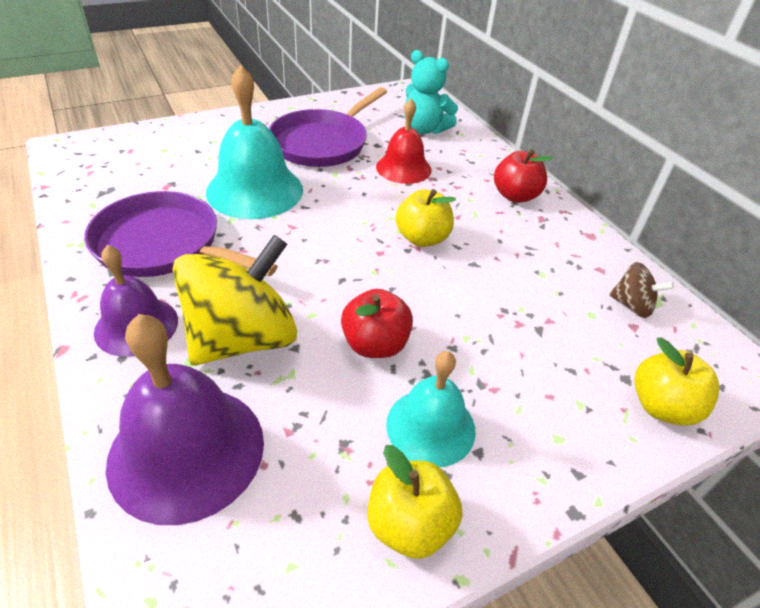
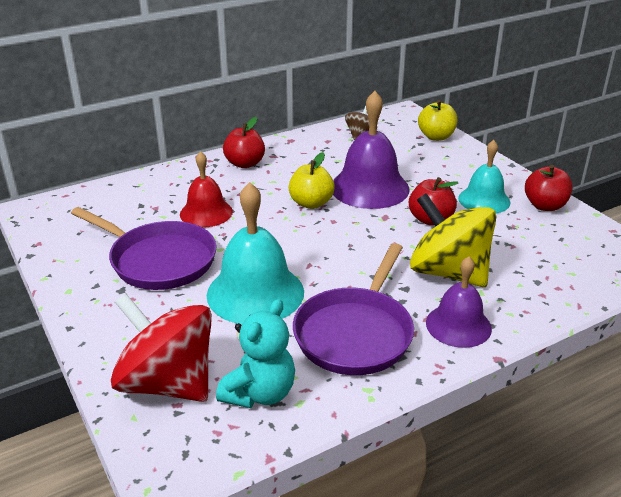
camera: 90 degrees left, 10 degrees down
purple bell [106,314,264,525] -> purple bell moved to [333,91,410,209]
yellow apple [367,445,462,559] -> red apple [525,165,573,211]
turquoise teddy bear [404,50,458,134] -> turquoise teddy bear moved to [216,299,295,408]
none -> red spinning top [111,294,212,402]

